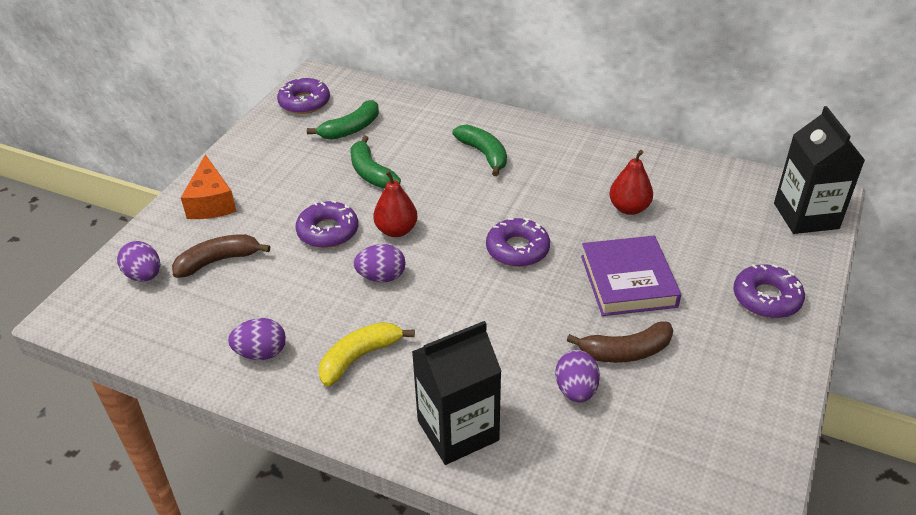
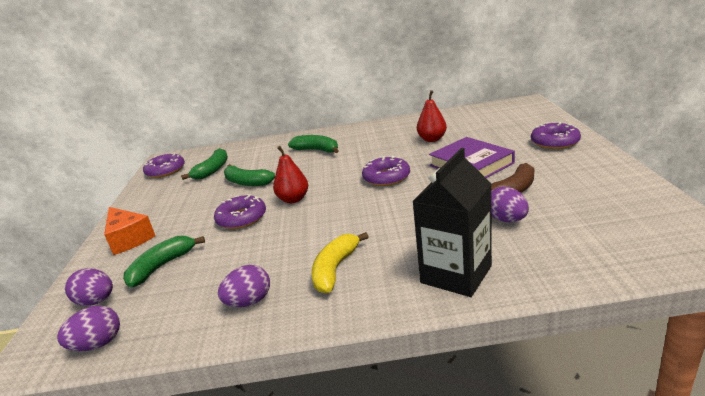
camera: 25 degrees left, 15 degrees down
brown banana [172,234,270,278] -> green banana [123,236,205,287]
purple egg [353,244,405,282] -> purple egg moved to [57,305,120,351]
black carton [774,106,865,234] -> none

